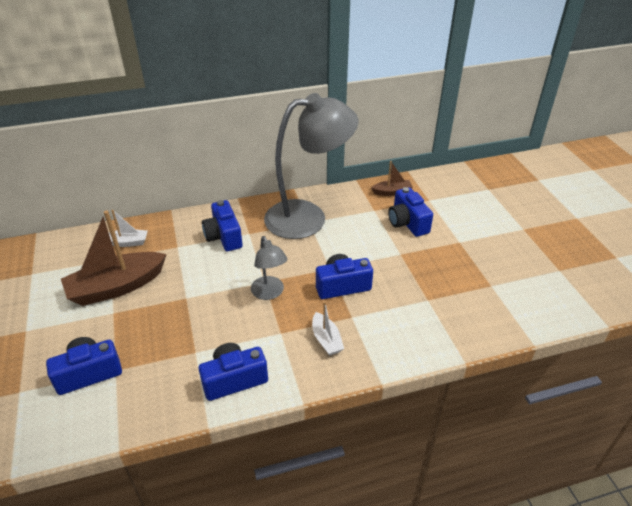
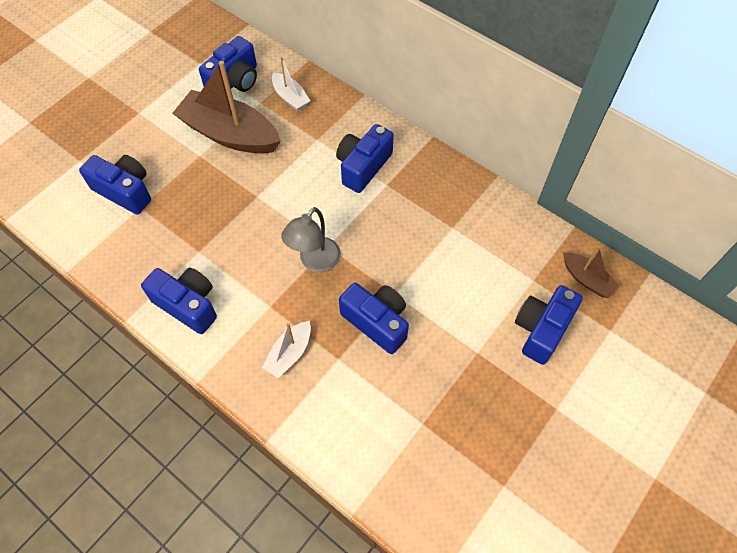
camera: 55 degrees right, 20 degrees up
grey lamp [264,93,358,239] -> none
none -> blue camera [199,36,257,92]

